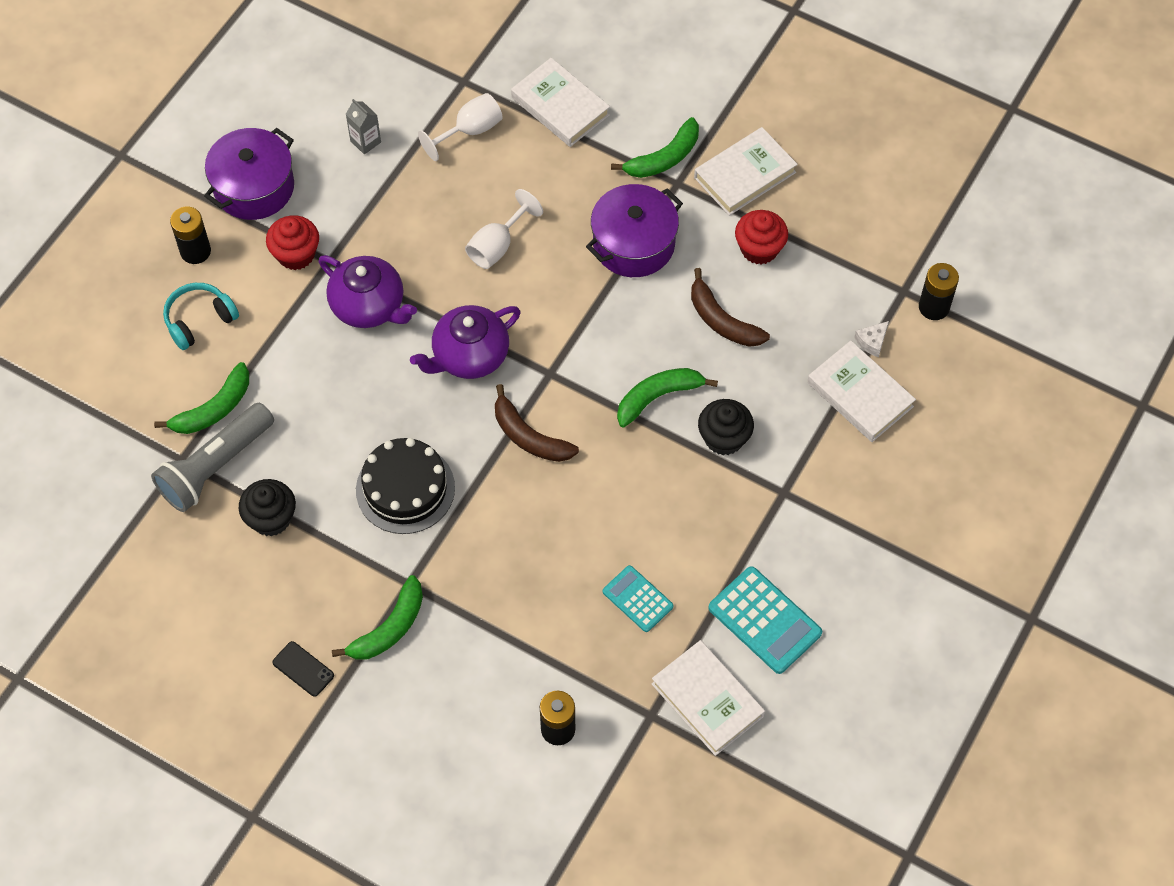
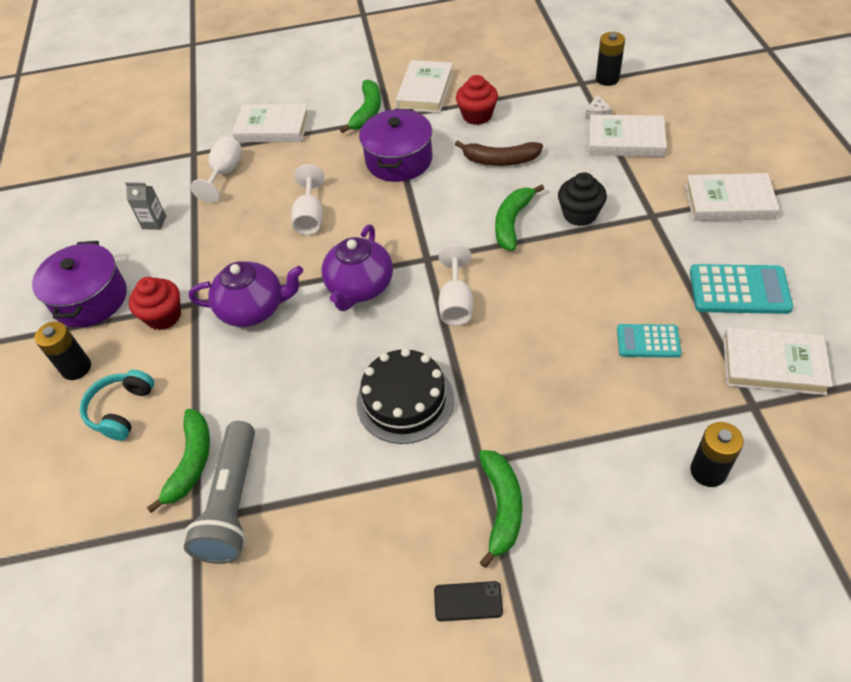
camera: 35 degrees left, 10 degrees down
black cupcake [239,479,296,536] -> none
brown banana [495,384,579,462] -> white goblet [438,244,473,326]
none -> white book [685,173,780,221]

